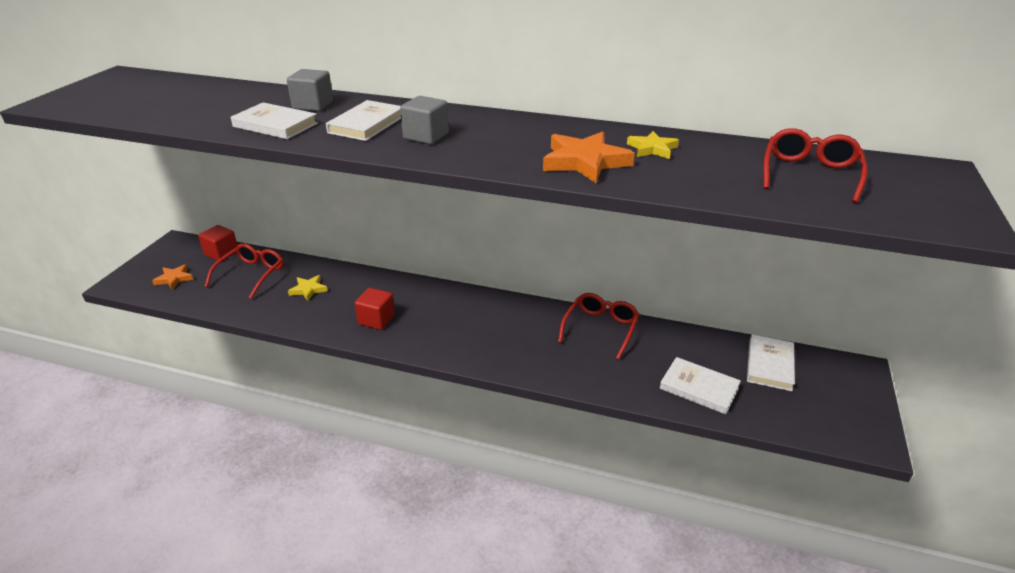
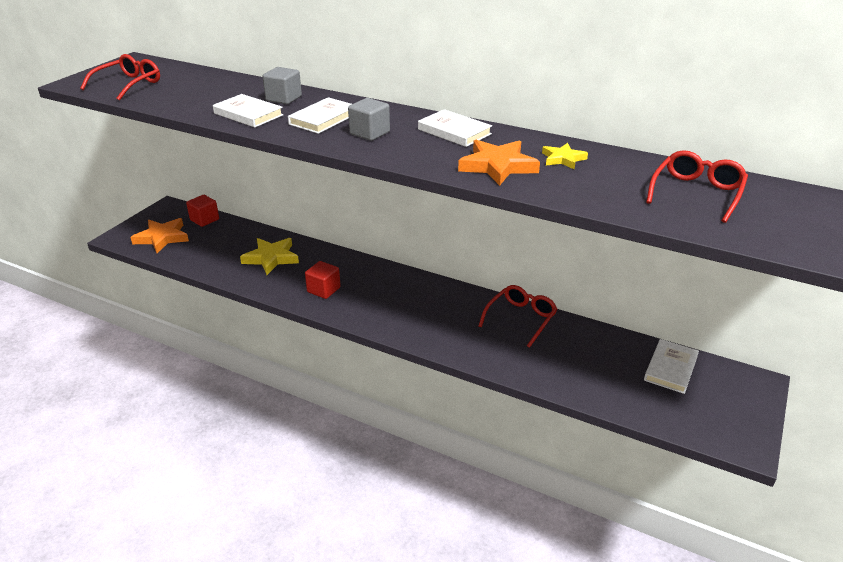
camera: 10 degrees right, 0 degrees up
orange star [152,264,193,290] -> orange star [130,218,189,253], size x1.71
red glasses [204,243,284,299] -> red glasses moved to [80,54,160,101]
yellow star [288,275,328,301] -> yellow star [240,238,299,275], size x1.71
white book [660,357,741,414] -> white book moved to [418,109,492,147]

